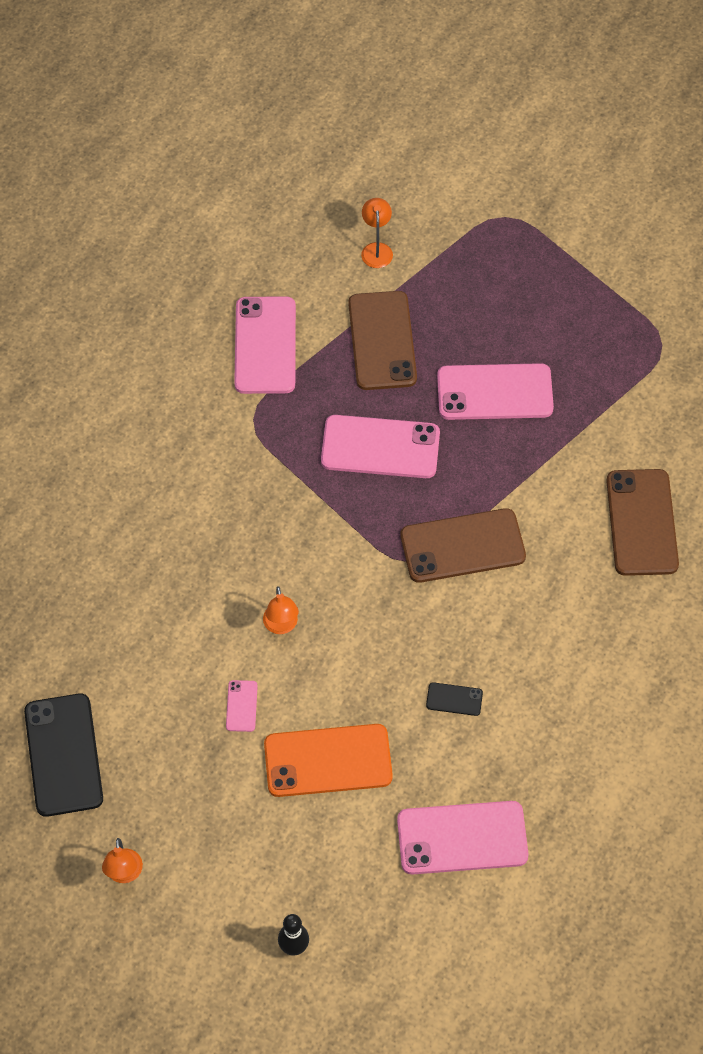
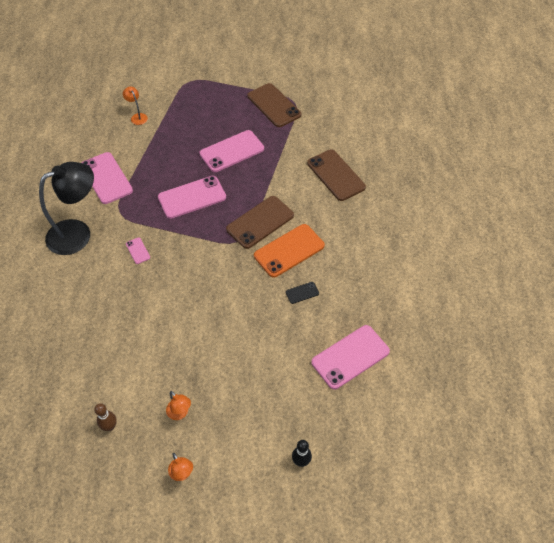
camera: 30 degrees left, 5 degrees down
black phone [24,693,103,817] -> brown bowling pin [94,403,117,431]
pink phone [226,680,258,732] -> pink phone moved to [126,237,150,264]
orange lamp [263,586,299,634] -> orange lamp moved to [166,391,191,420]
orange phone [264,724,393,797] -> orange phone moved to [254,224,325,278]
brown phone [348,291,417,390] -> brown phone moved to [247,83,301,127]
none -> black lamp [39,162,94,255]

